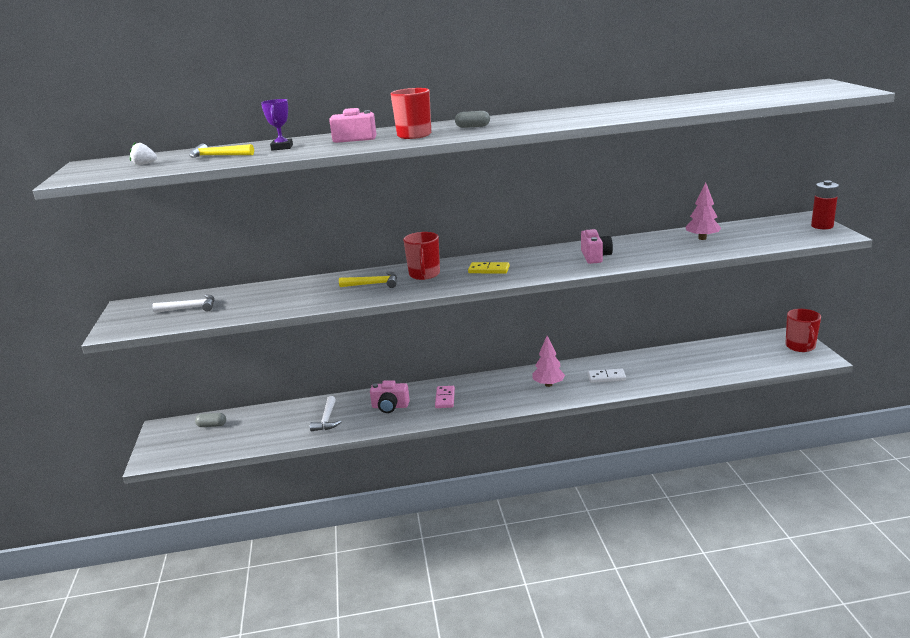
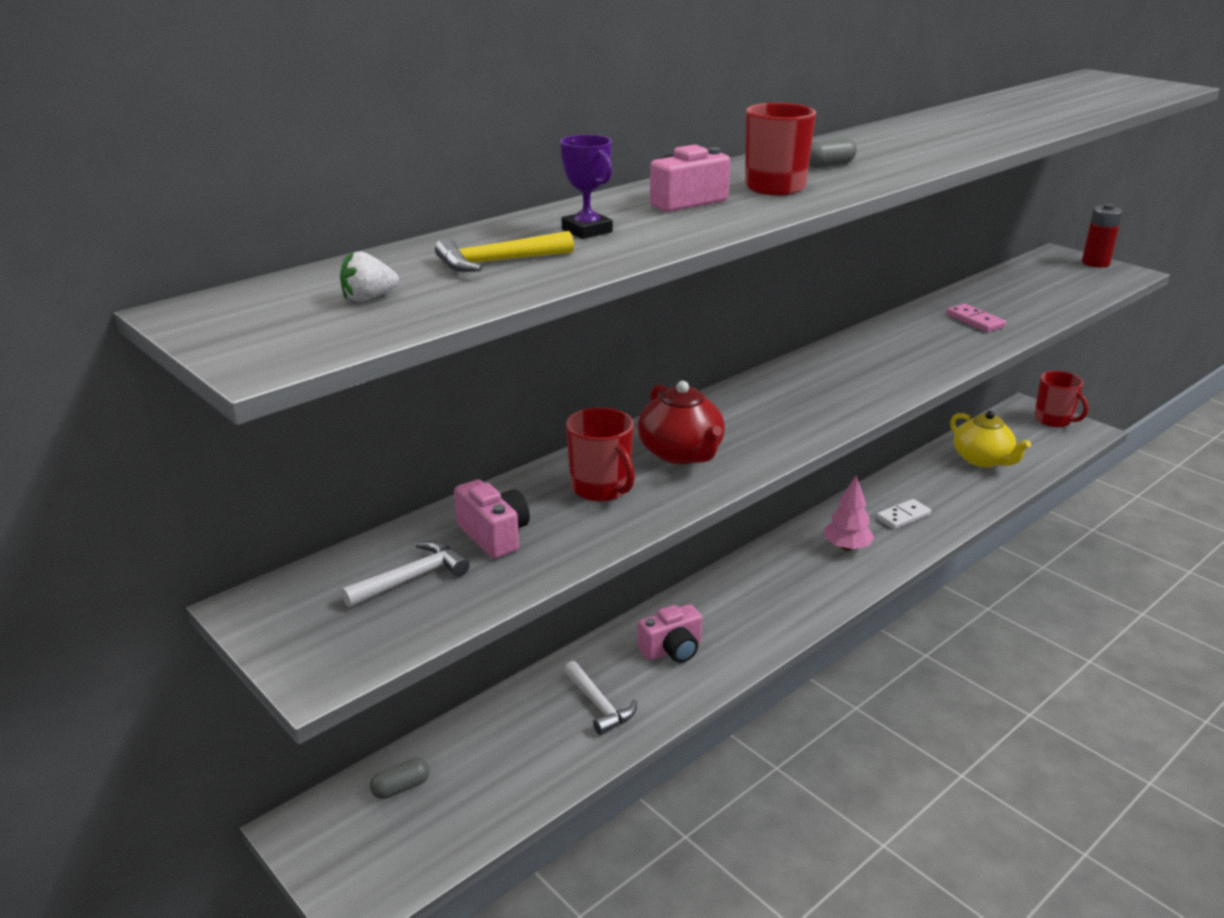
camera: 35 degrees left, 5 degrees up
yellow hammer [339,272,397,288] -> red teapot [638,381,725,464]
red mug [403,232,440,280] -> red mug moved to [566,407,635,501]
pink domino [435,386,455,408] -> pink domino moved to [946,304,1006,332]
yellow domino [468,262,510,274] -> none
pink camera [581,229,613,264] -> pink camera moved to [454,480,530,558]
pink tree [686,182,721,240] -> none
none -> yellow teapot [950,411,1031,467]

